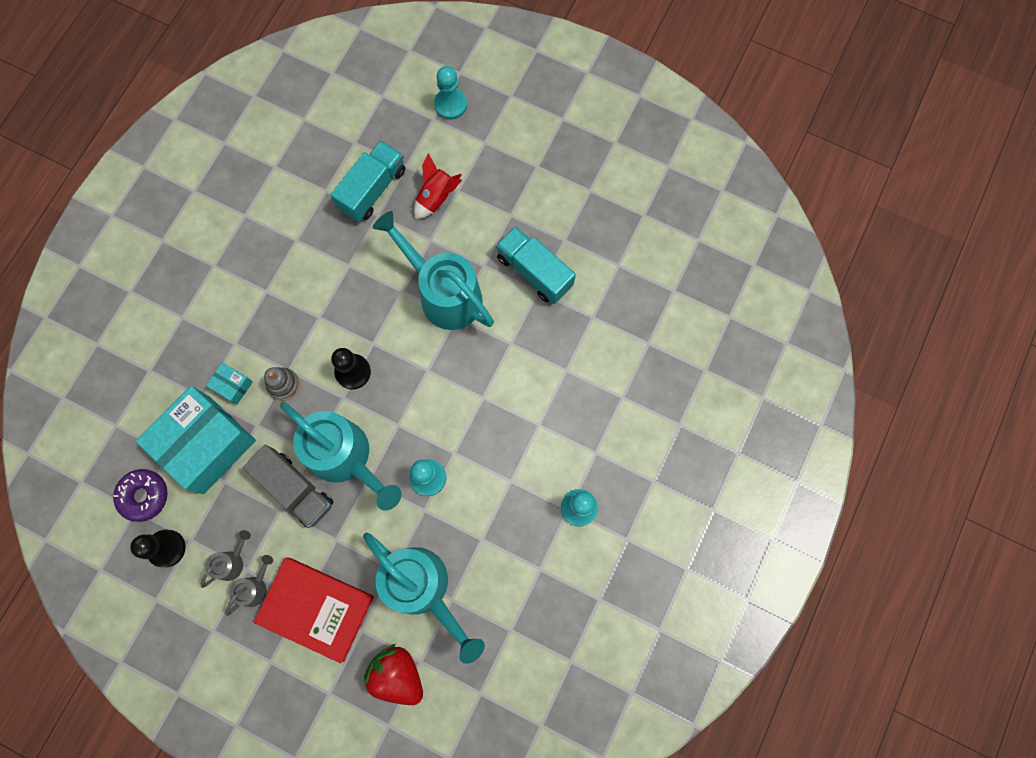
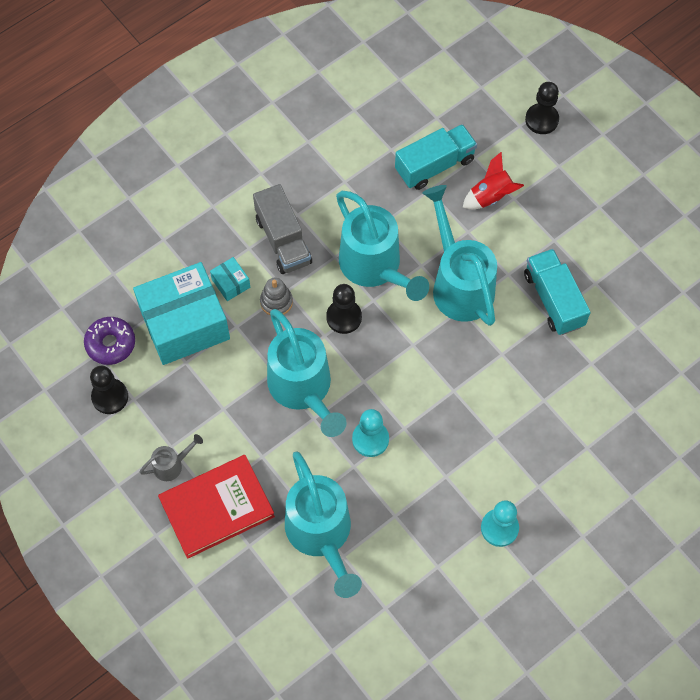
camera: 25 degrees right, 10 degrees down
grey watering can [201,530,251,588] -> none
grey truck [243,444,333,528] -> grey truck moved to [253,184,312,274]
red book [254,557,374,663] -> red book turned 75 degrees counterclockwise [158,455,275,559]
red strawberry [364,644,423,705] -> none
turquoise pawn [434,66,467,120] -> black pawn [525,82,559,134]
none -> turquoise watering can [336,191,429,301]

